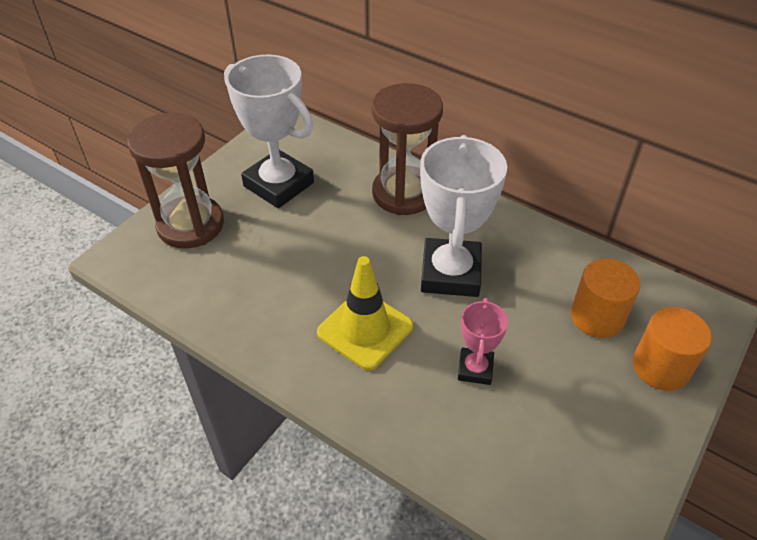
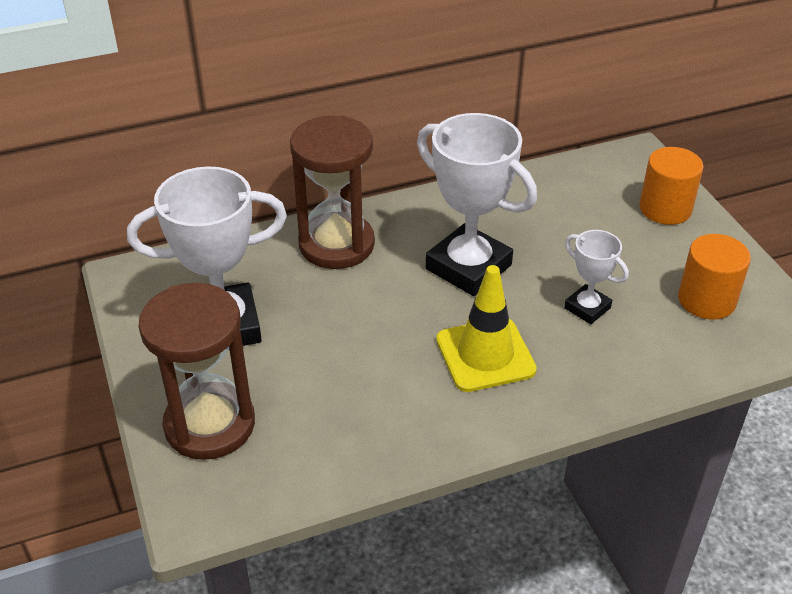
camera: 55 degrees left, 5 degrees down
pink trophy [458,298,508,385] -> white trophy [564,230,629,324]
orange cylinder [571,259,640,338] -> orange cylinder moved to [678,234,751,320]

